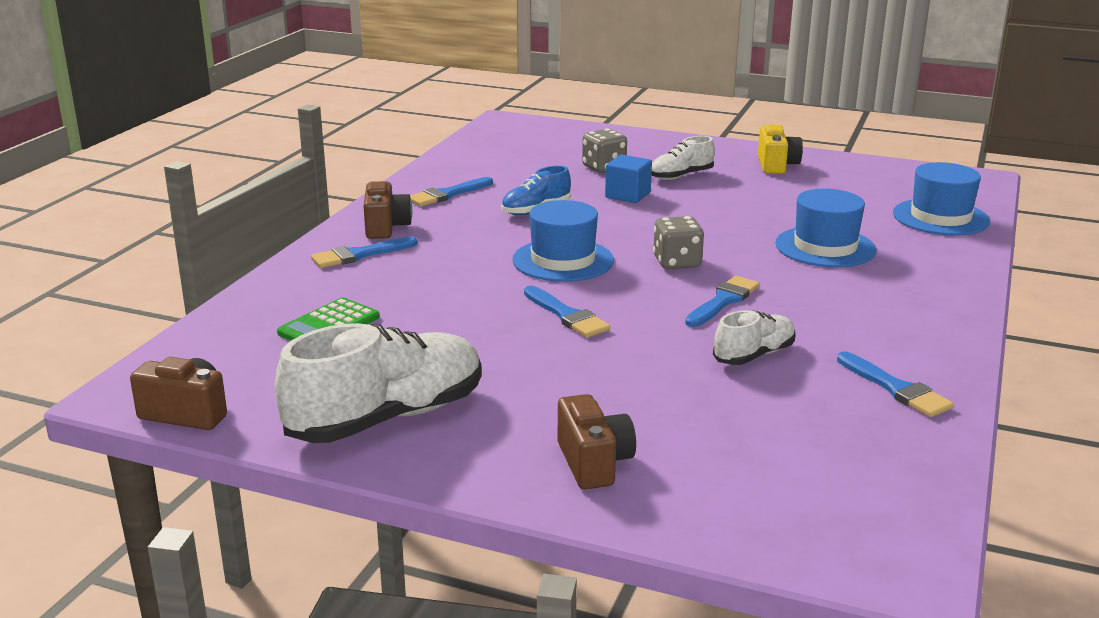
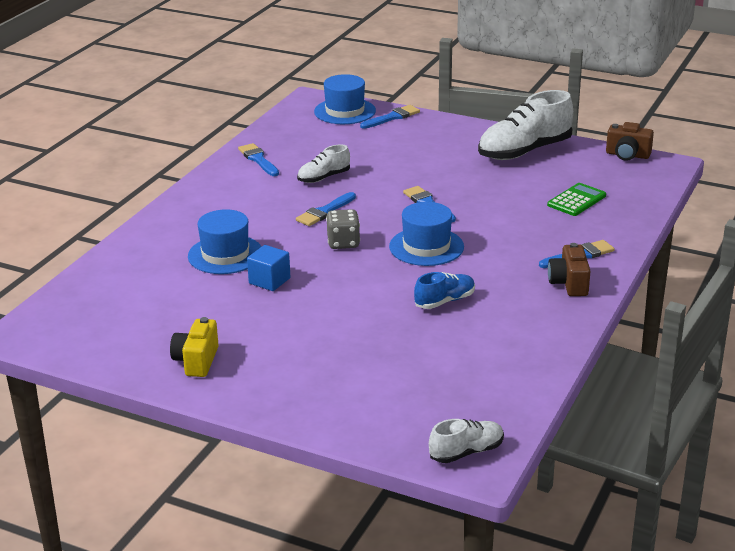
camera: 175 degrees left, 5 degrees up
blue brush [410,177,493,206] -> blue brush moved to [360,105,420,129]
brown camera [558,394,636,489] -> none
grey dice [582,128,627,173] -> none
blue cube [605,155,652,203] -> blue cube moved to [247,245,290,291]
white shoe [651,136,715,180] -> white shoe moved to [429,419,504,463]
blue hat [893,162,990,236] -> blue hat moved to [314,74,376,124]

